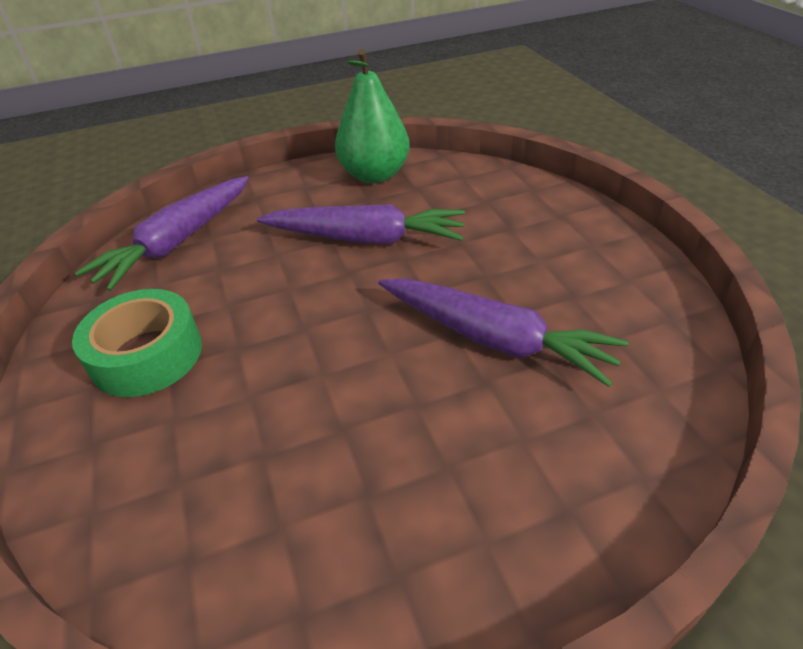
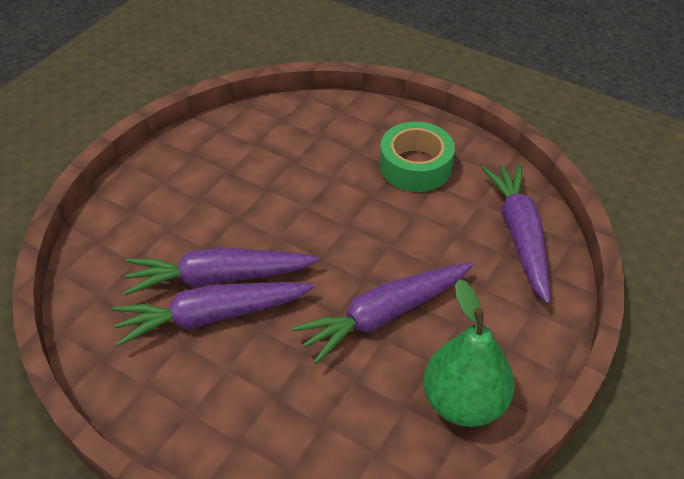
camera: 140 degrees right, 5 degrees up
none -> purple carrot [112,282,315,346]

